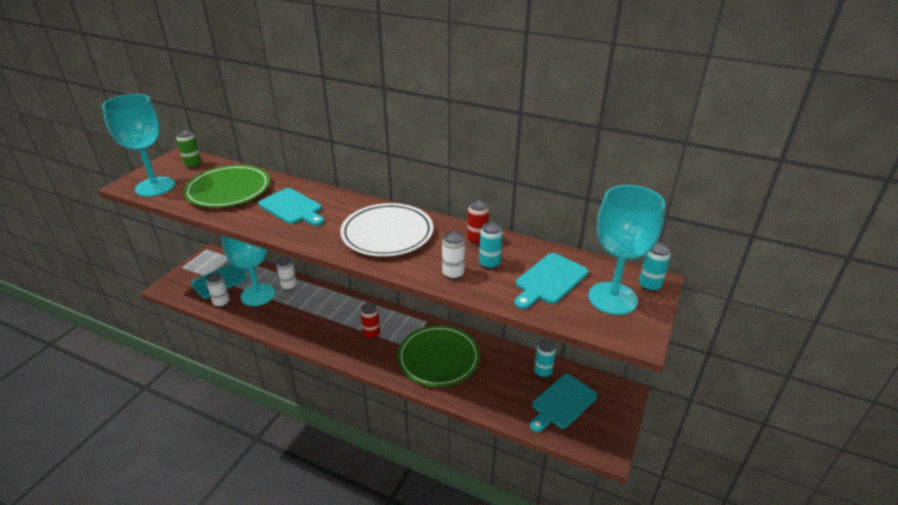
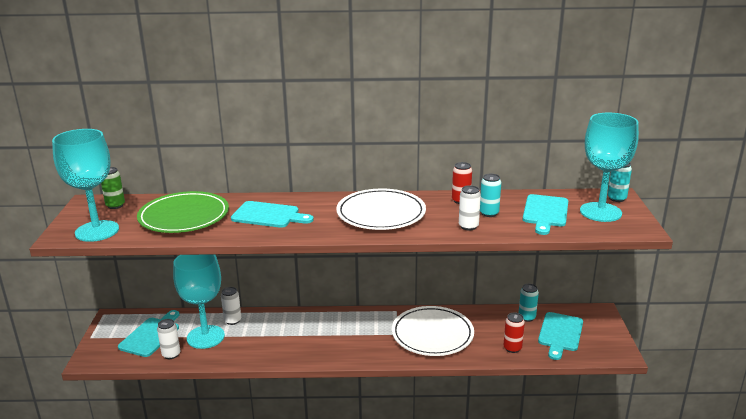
camera: 25 degrees left, 10 degrees down
red can [360,303,380,339] -> red can moved to [504,312,525,353]
green plate [397,325,480,387] -> white plate [392,306,474,356]

